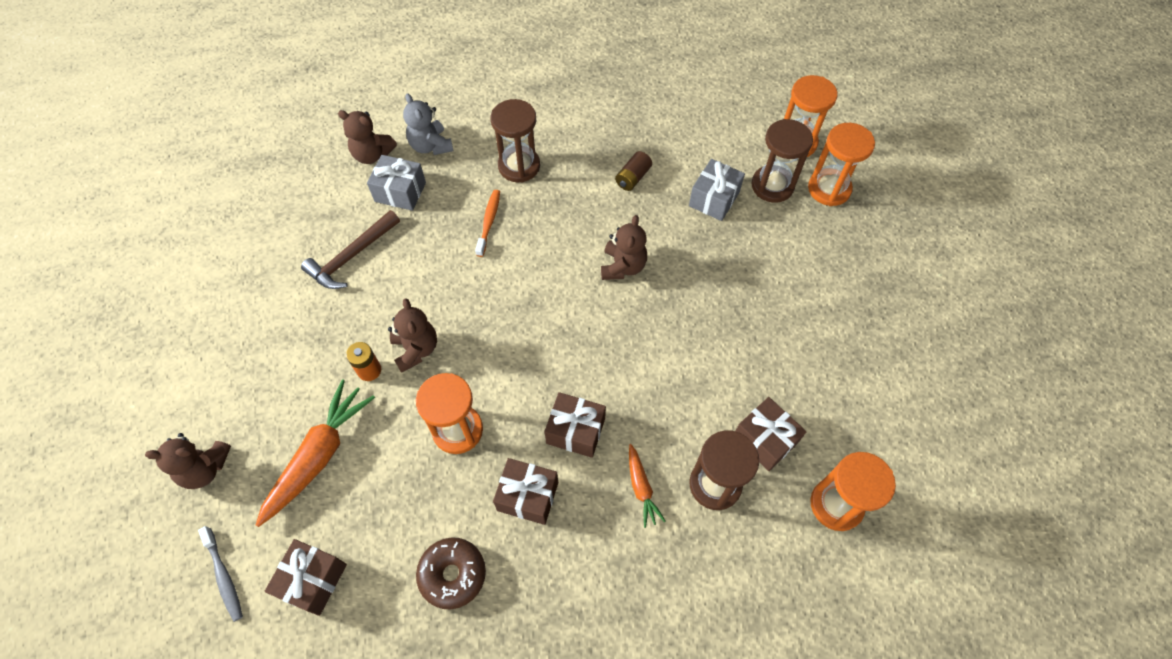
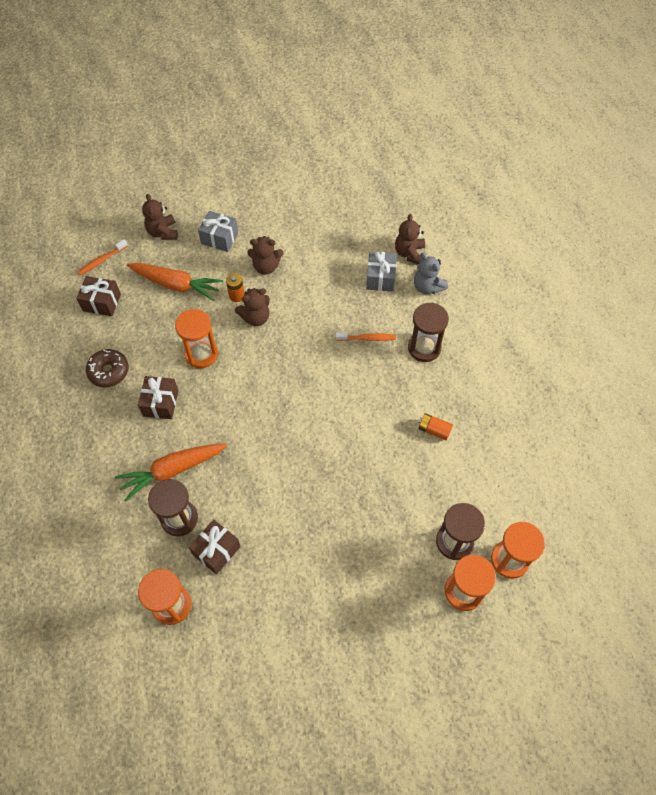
camera: 80 degrees right, 0 degrees up
grey toothbrush [198,526,243,622] -> orange toothbrush [78,239,128,276]
brown hammer [301,210,400,289] -> none
grey teddy bear [403,93,453,155] -> grey teddy bear turned 90 degrees counterclockwise [414,253,448,294]
brown gift [544,392,606,458] -> none
brown teddy bear [601,215,647,280] -> brown teddy bear moved to [247,236,284,275]
brown battery [615,151,652,191] -> orange battery [418,413,453,440]
orange carrot [629,444,666,528] -> orange carrot [115,443,227,502], size x1.92
grey gift [689,159,745,221] -> grey gift moved to [198,211,238,252]

